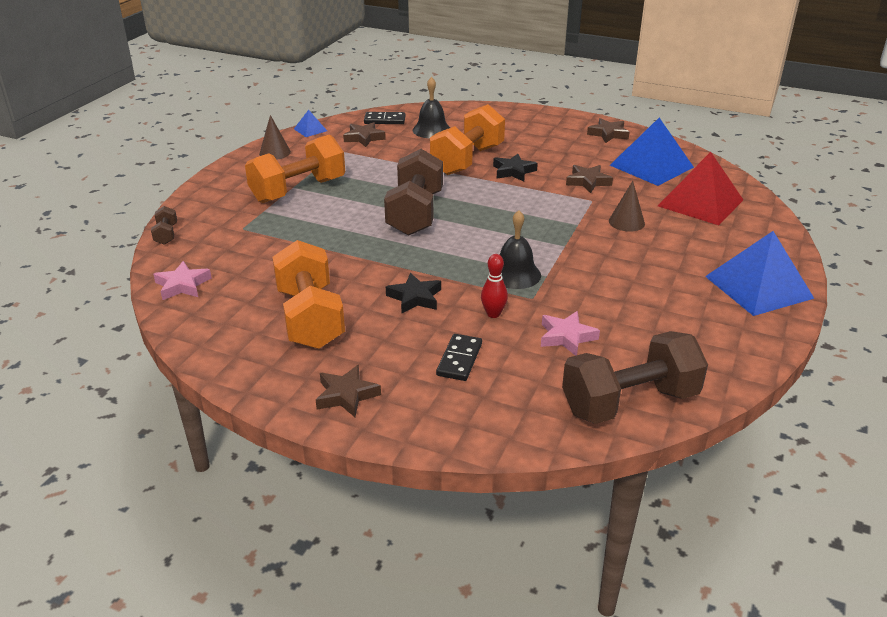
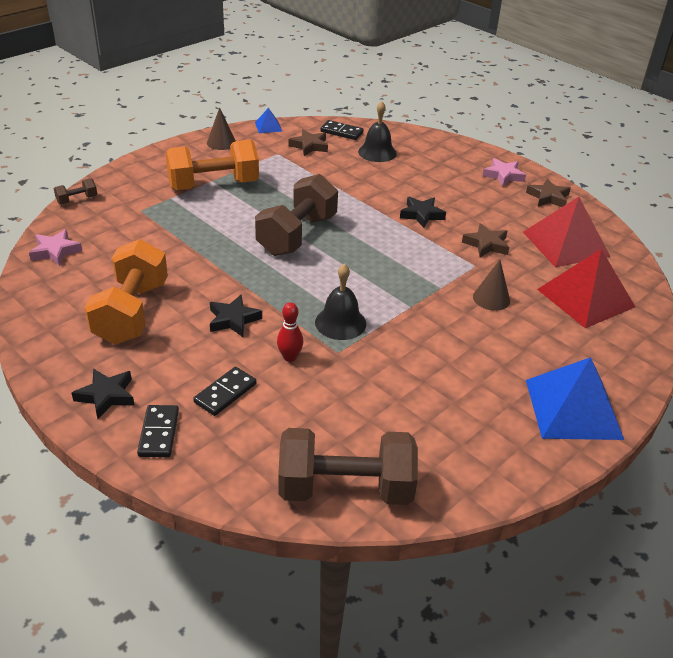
camera: 20 degrees right, 5 degrees up
brown dumbbell [151,206,177,245] -> brown dumbbell turned 45 degrees clockwise [54,178,97,205]
brown star [316,365,381,417] -> black star [72,369,134,419]
orange dumbbell [430,104,505,175] -> none
pink star [541,311,600,356] -> pink star moved to [483,158,526,186]
blue pyramid [610,118,694,186] -> red pyramid [523,197,611,267]
none -> black domino [137,405,179,457]

